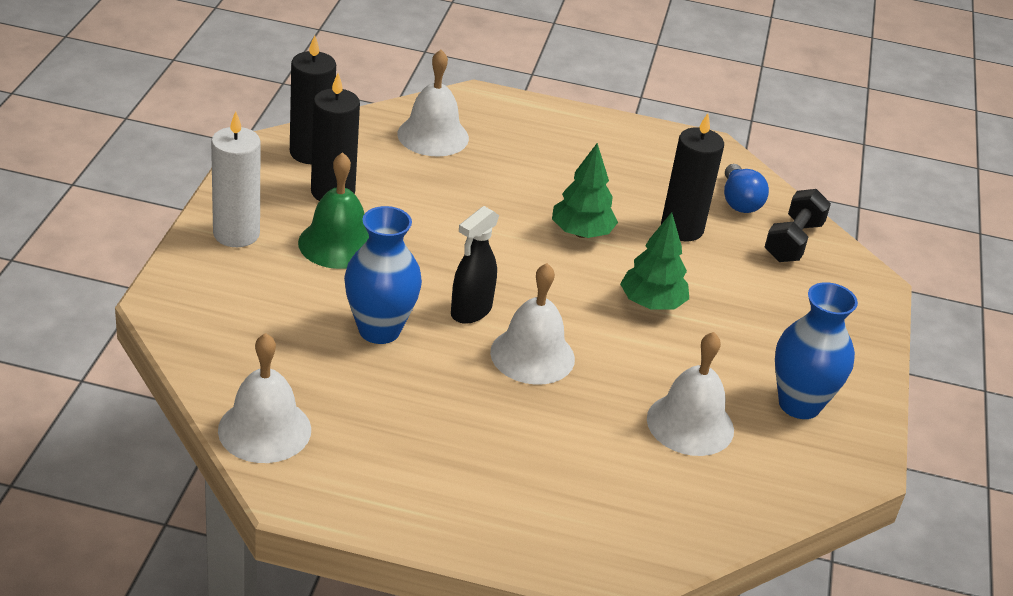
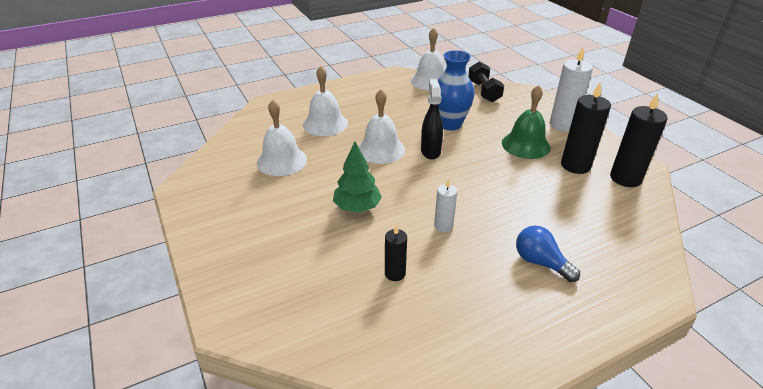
camera: 145 degrees right, 0 degrees up
white bell [397,50,469,157] -> white bell moved to [303,66,348,136]
green tree [552,143,618,238] -> white candle [434,179,457,232]
black candle [661,113,724,241] -> black candle [385,225,407,281], size x0.56
blue light bulb [724,164,769,213] -> blue light bulb moved to [516,226,580,282]
black dumbbell [765,189,831,262] -> black dumbbell moved to [468,61,504,102]
blue vase [775,282,858,419] -> none

